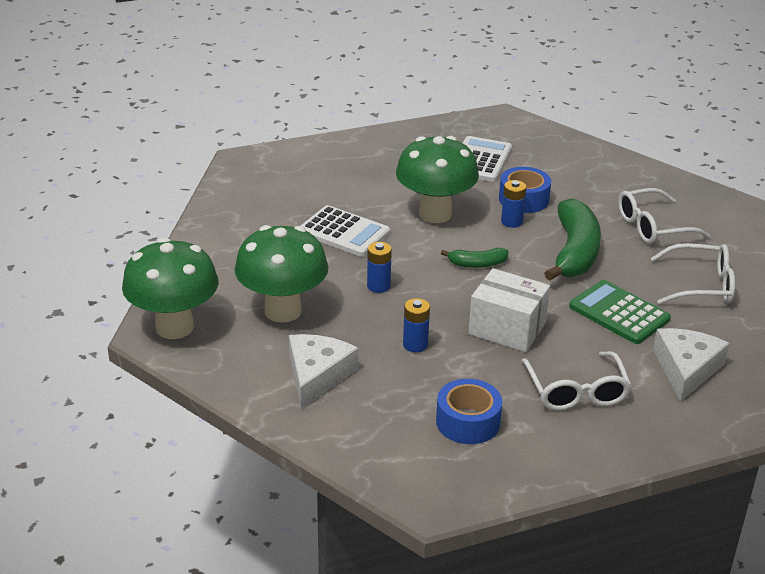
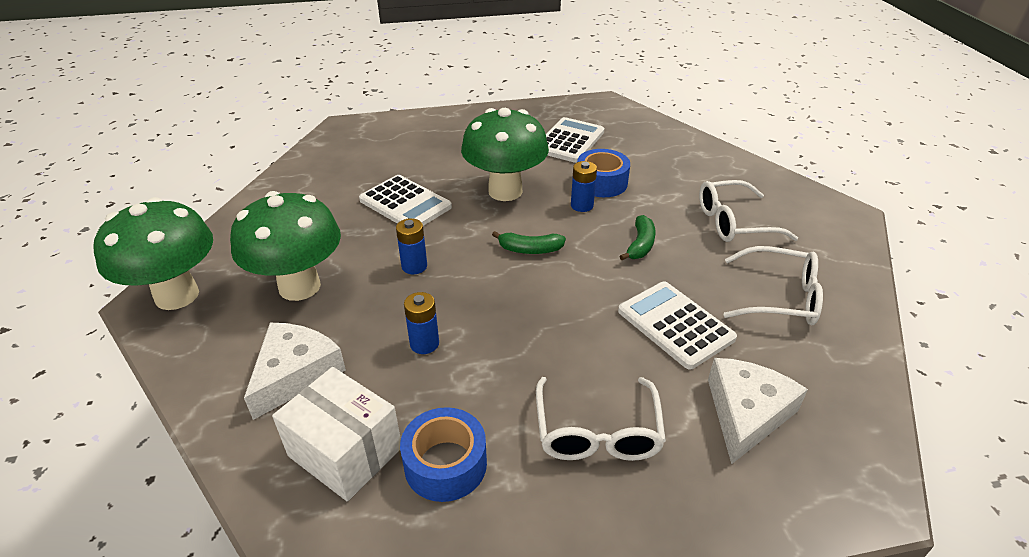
camera: 10 degrees right, 5 degrees up
white box [469,268,550,352] -> white box moved to [272,367,401,501]
green banana [544,198,601,281] -> green banana [620,215,656,260], size x0.49
green calculator [569,280,671,344] -> white calculator [618,281,737,370]

